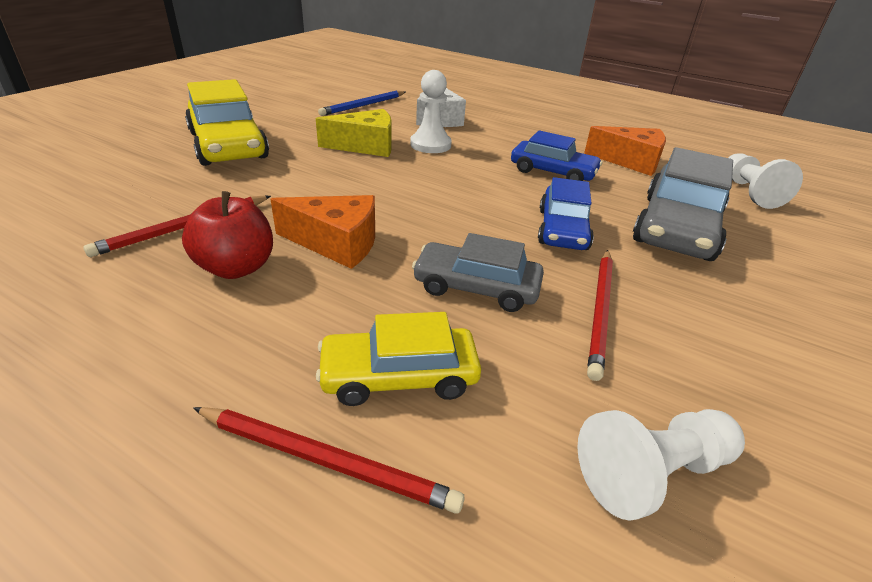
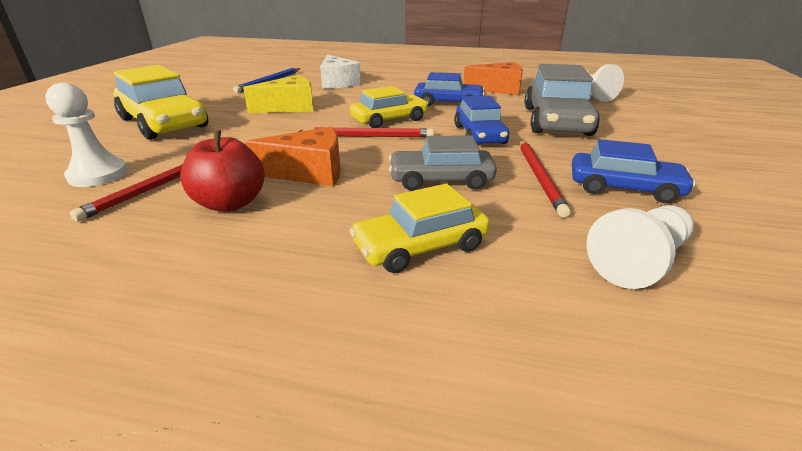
camera: 15 degrees left, 5 degrees down
red pencil [193,407,465,514] -> red pencil moved to [298,127,434,138]
white pawn [410,70,452,153] -> white pawn moved to [45,83,128,187]
none -> yellow car [350,86,429,128]
none -> blue car [572,139,696,203]

